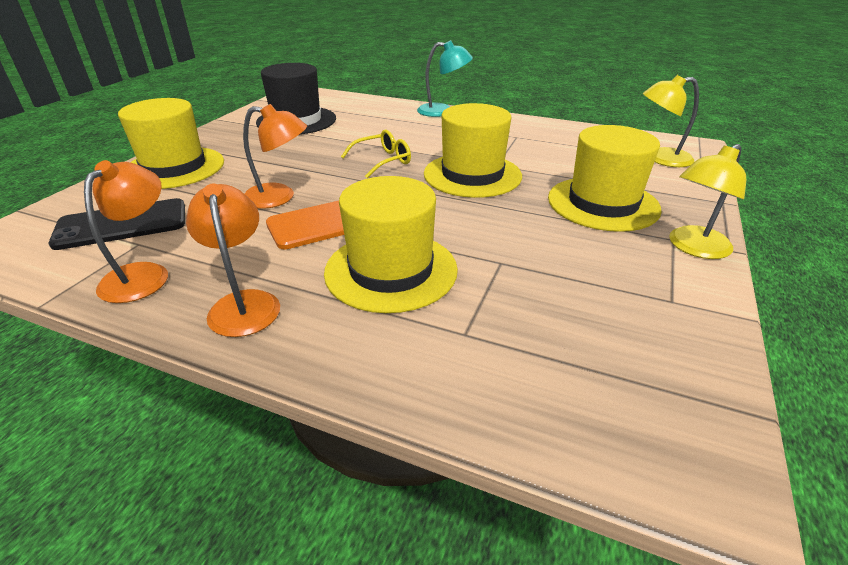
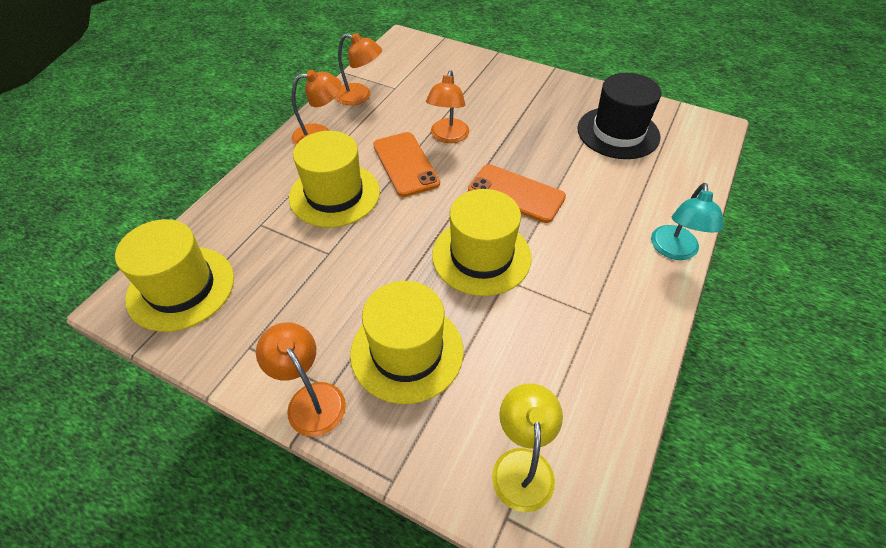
camera: 95 degrees right, 15 degrees up
black phone [49,198,185,250] -> none
yellow hat [118,98,224,189] -> yellow hat moved to [115,219,234,332]
yellow glasses [341,129,411,178] -> orange phone [468,164,566,223]
yellow lamp [669,144,746,259] -> orange lamp [256,322,346,437]

